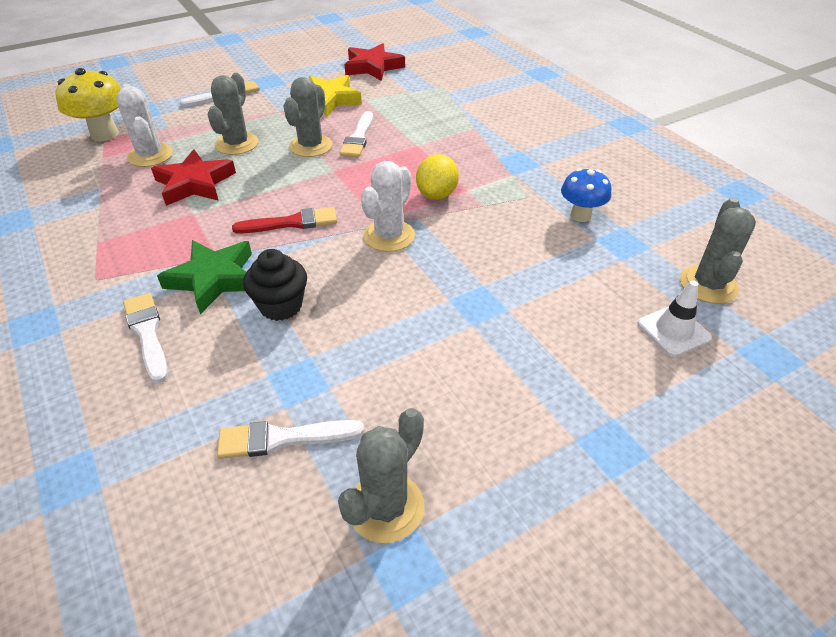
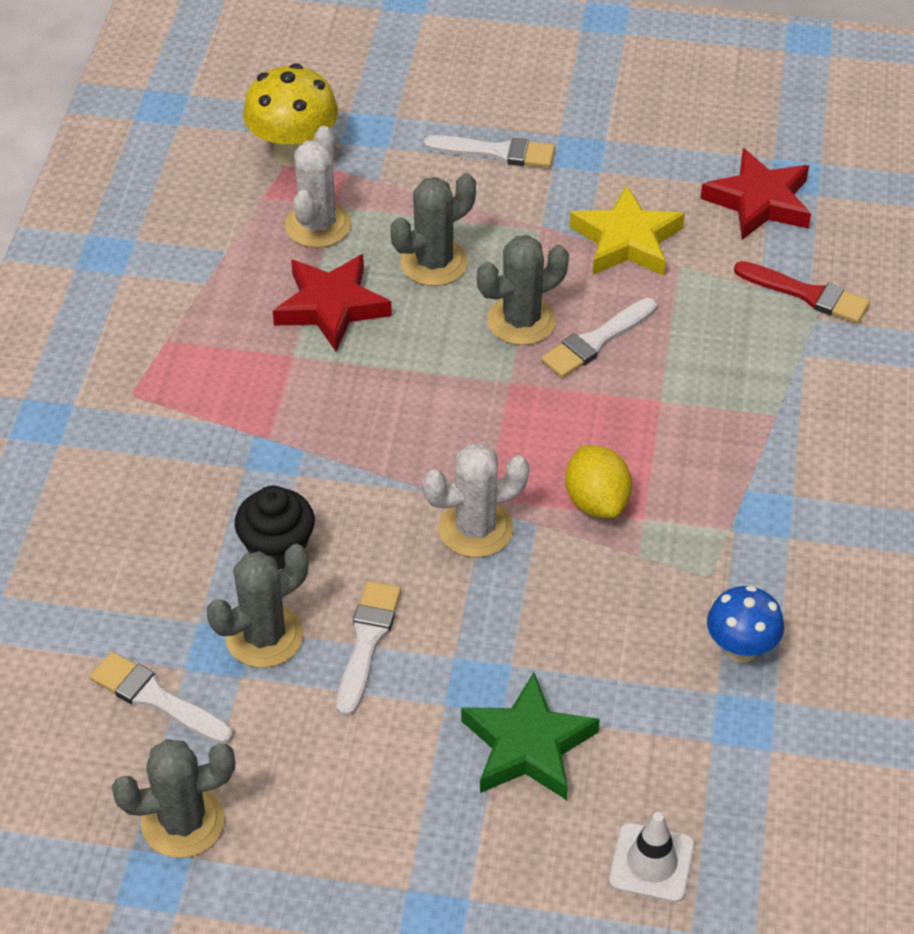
camera: 40 degrees right, 5 degrees up
white brush [123,293,168,383] -> white brush moved to [337,581,401,717]
green star [157,240,252,314] -> green star moved to [461,672,600,800]
red brush [232,207,337,234] -> red brush moved to [734,261,870,323]
yellow lemon [416,154,459,200] -> yellow lemon turned 75 degrees counterclockwise [565,445,632,518]
grey cactus [680,198,756,304] -> grey cactus moved to [207,544,309,668]

